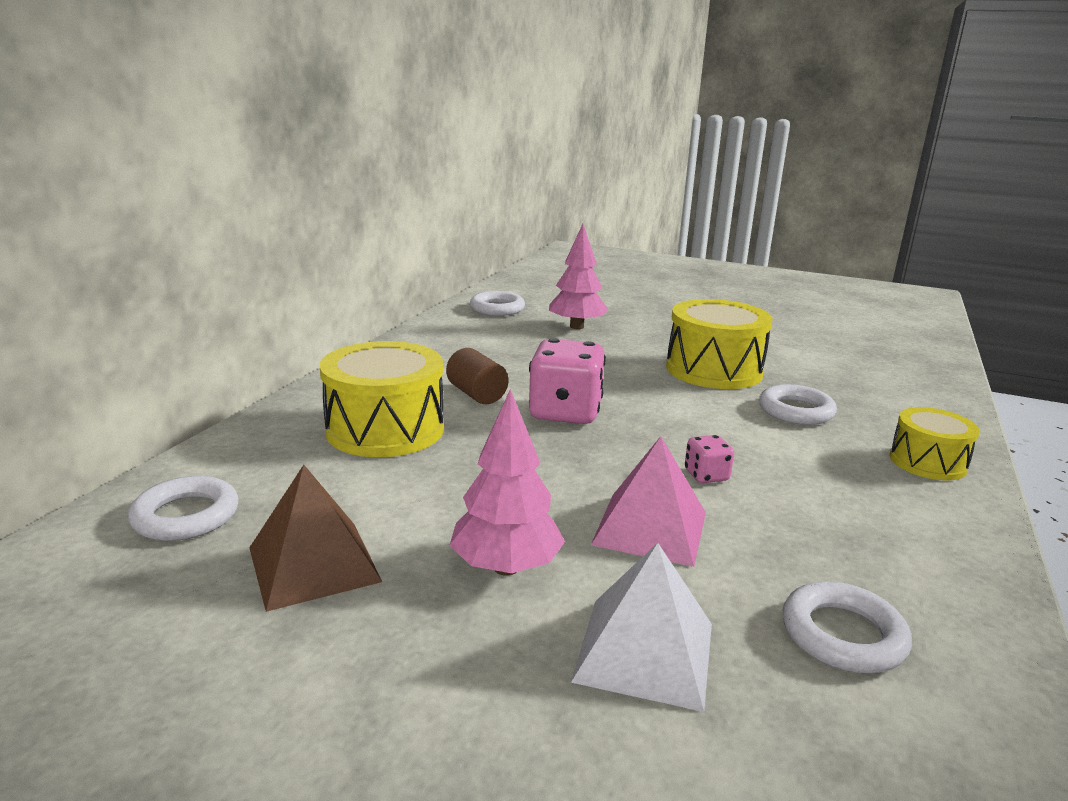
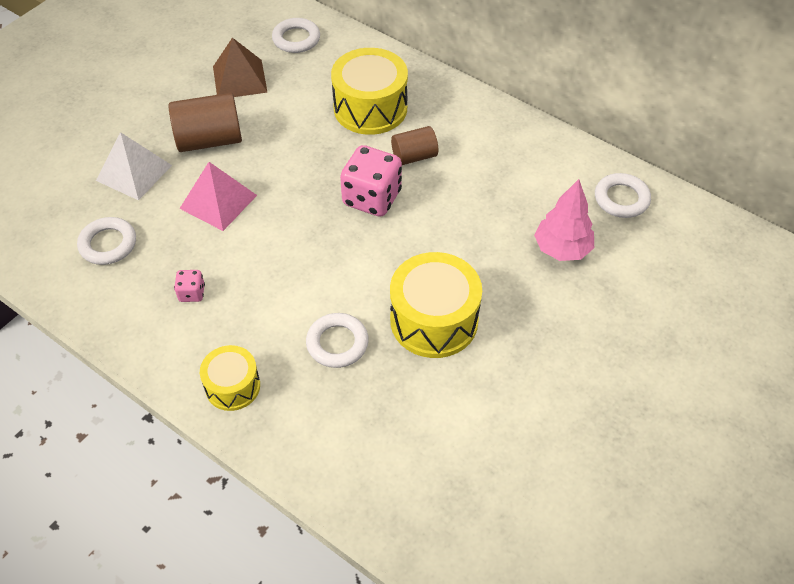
camera: 105 degrees right, 30 degrees up
pink tree [450,389,565,576] -> brown cylinder [169,93,242,152]
pink dice [685,435,734,483] -> pink dice moved to [174,270,205,302]

